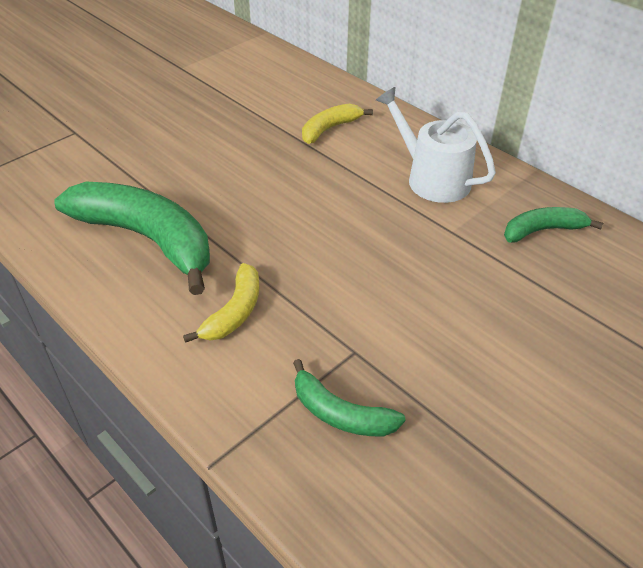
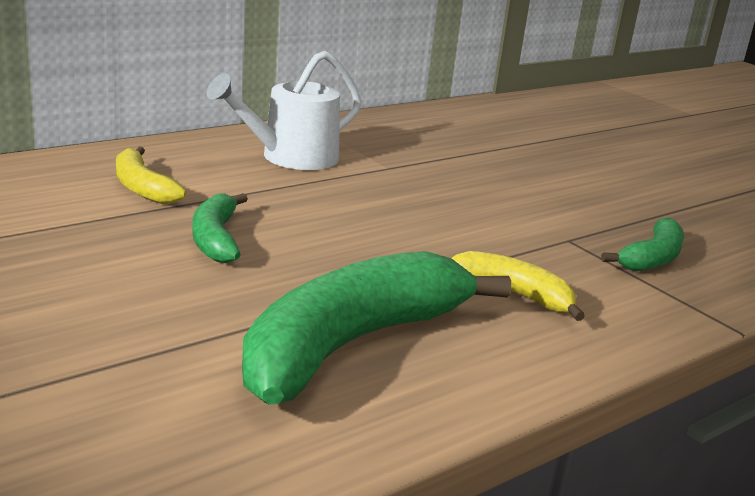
camera: 85 degrees left, 20 degrees down
green banana [504,207,603,243] -> green banana moved to [192,193,248,263]

